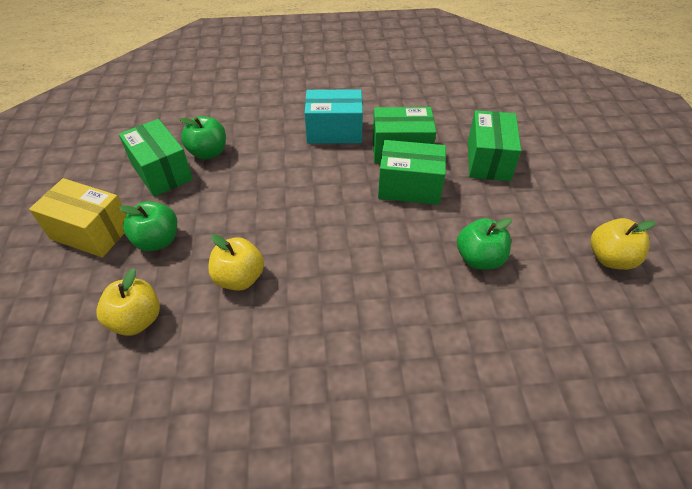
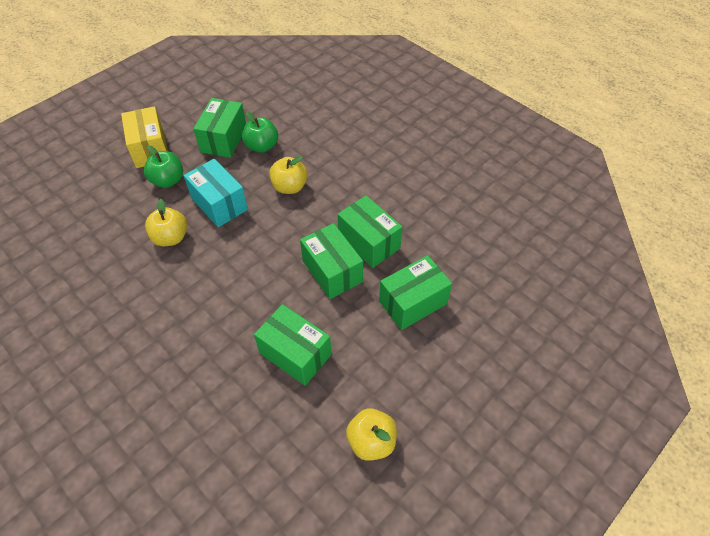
camera: 50 degrees right, 5 degrees up
yellow apple [96,268,160,336] -> yellow apple moved to [269,156,308,194]
turquoise box [305,90,363,144] -> turquoise box moved to [184,159,248,227]
green apple [457,218,512,269] -> green box [254,304,332,386]

